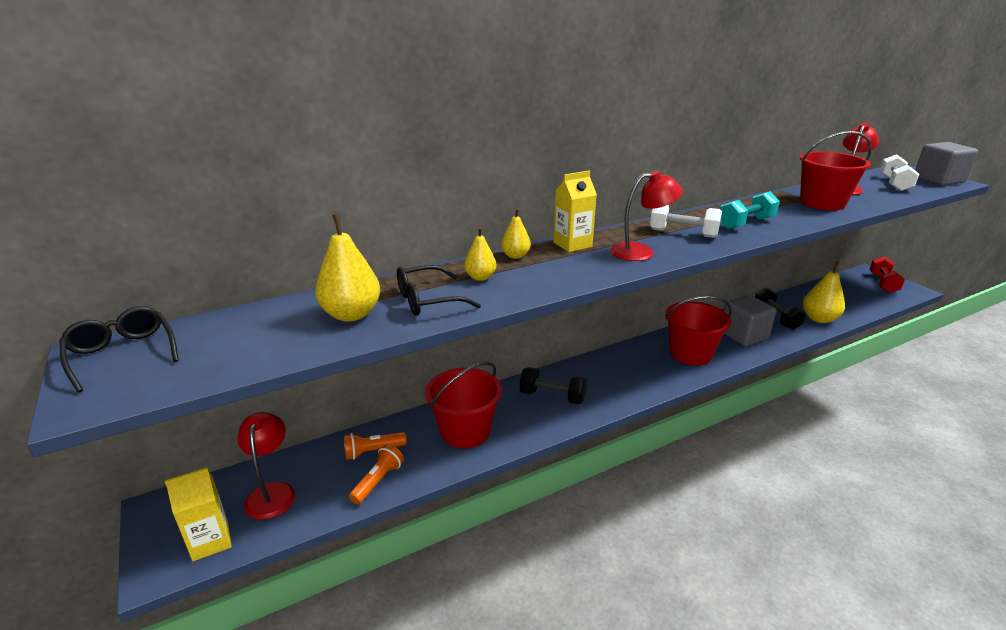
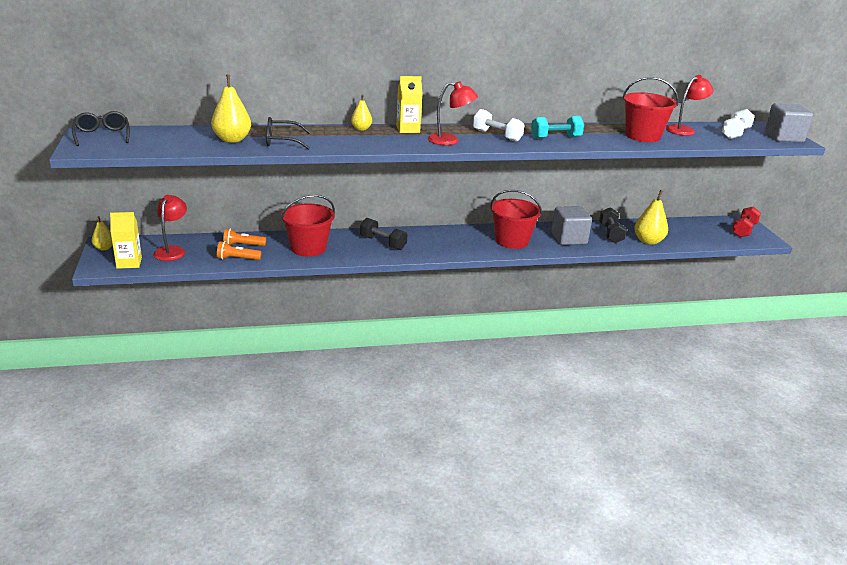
camera: 15 degrees right, 0 degrees up
orange flashlight [349,444,404,504] -> orange flashlight turned 135 degrees counterclockwise [217,241,262,260]
yellow pear [464,227,496,281] -> yellow pear moved to [92,216,113,250]

